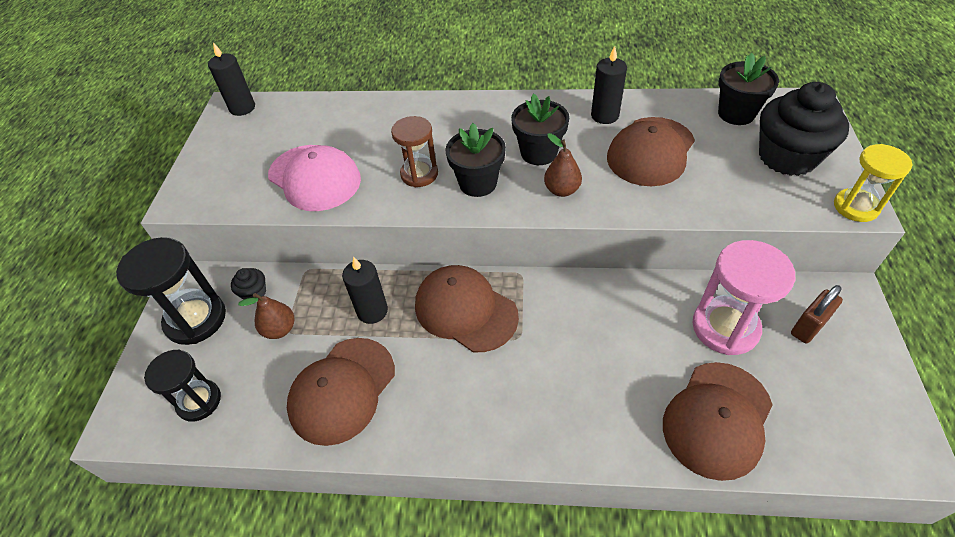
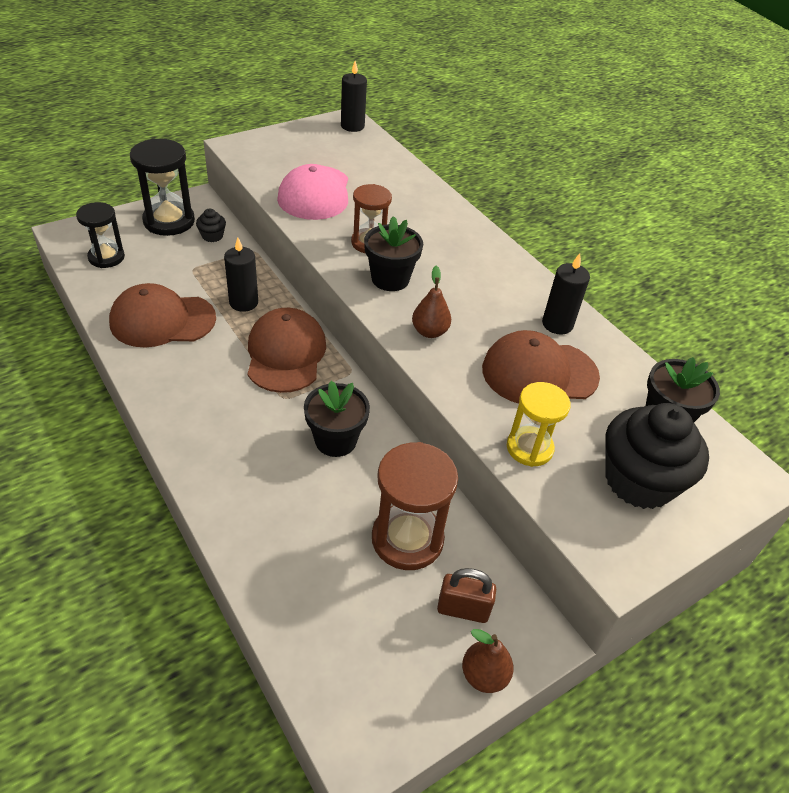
camera: 45 degrees right, 5 degrees down
brown pear [238,293,294,339] -> brown pear moved to [462,629,514,693]
black flower pot [511,94,569,165] -> black flower pot moved to [304,381,370,457]
brown cap [663,362,773,481] -> none
pink hourglass [692,240,795,355] -> brown hourglass [372,442,458,570]
yellow hourglass [834,144,912,222] -> yellow hourglass moved to [507,382,571,467]

